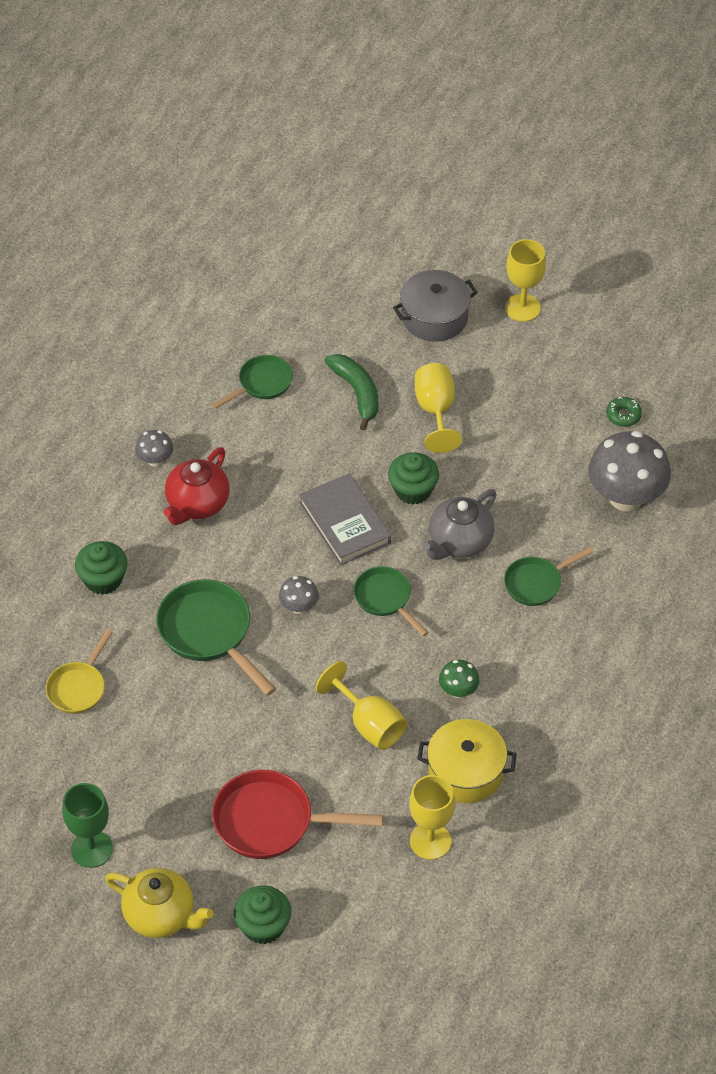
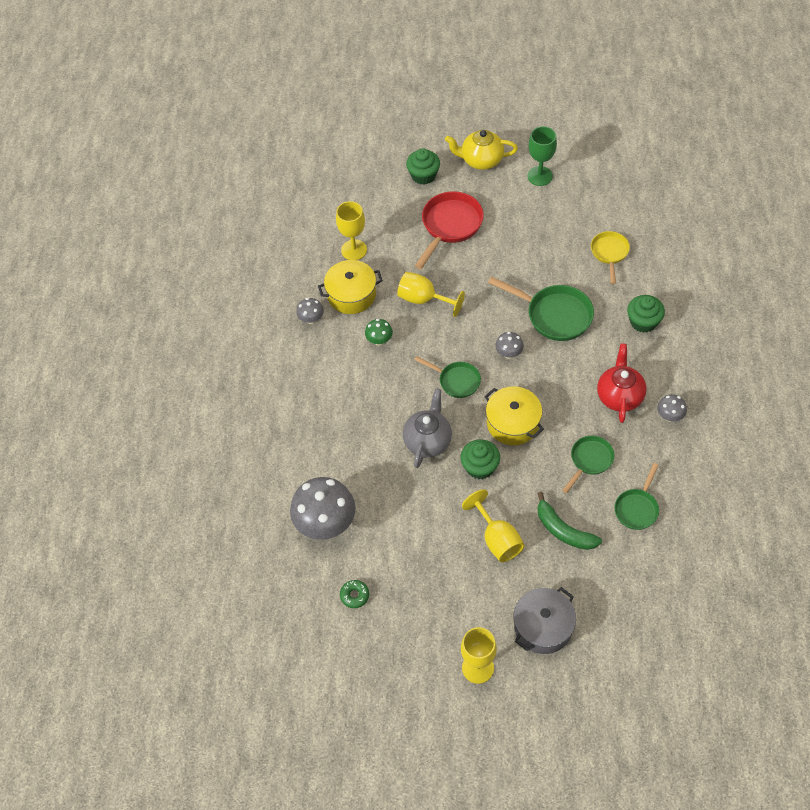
camera: 160 degrees right, 5 degrees up
red pan [212,770,383,859] -> red pan turned 45 degrees counterclockwise [415,191,484,269]
grey book [299,473,391,566] -> yellow pot [484,386,544,445]
green pan [504,547,594,606] -> green pan moved to [562,436,614,493]
none -> grey mushroom [296,298,324,324]

